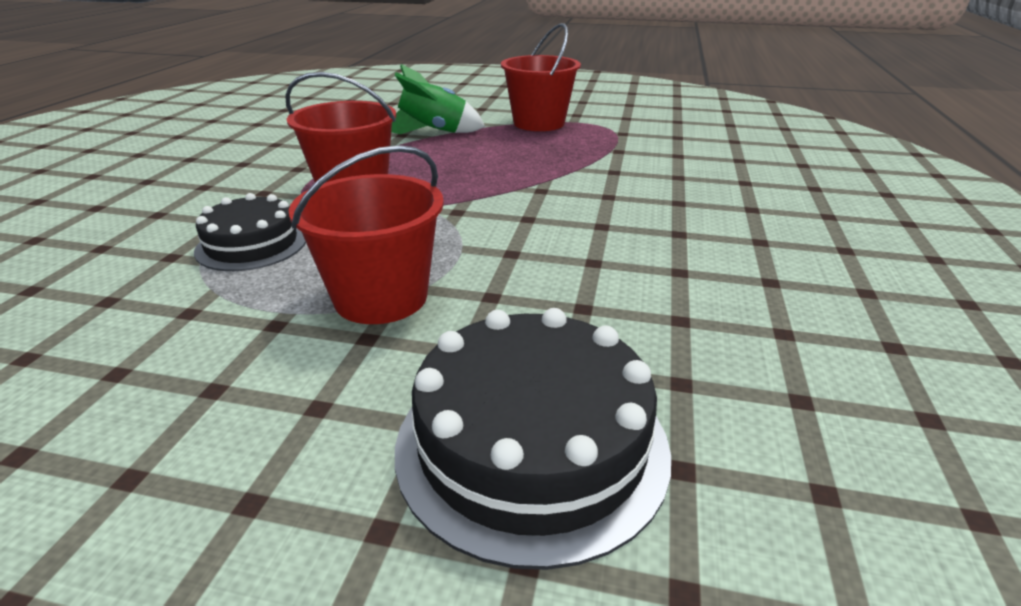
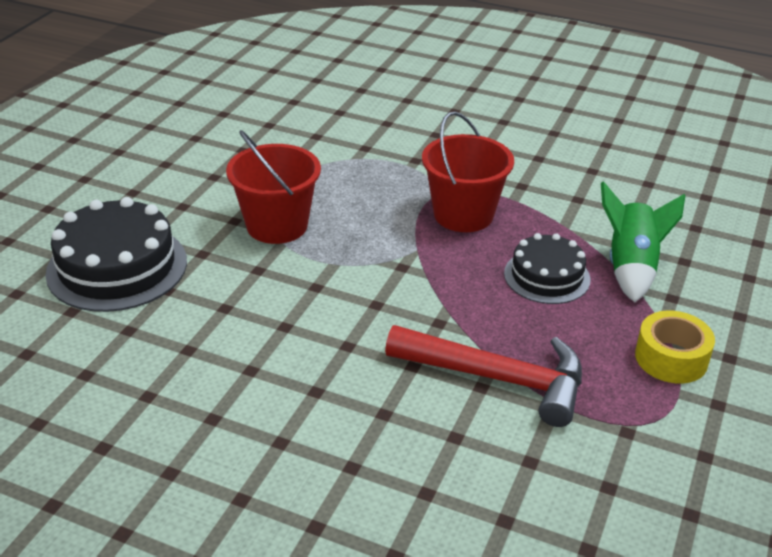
camera: 100 degrees right, 5 degrees up
black cake [194,193,306,271] -> black cake moved to [504,233,591,304]
red bucket [501,23,581,131] -> yellow tape [635,311,715,384]
none -> red hammer [385,325,582,427]

